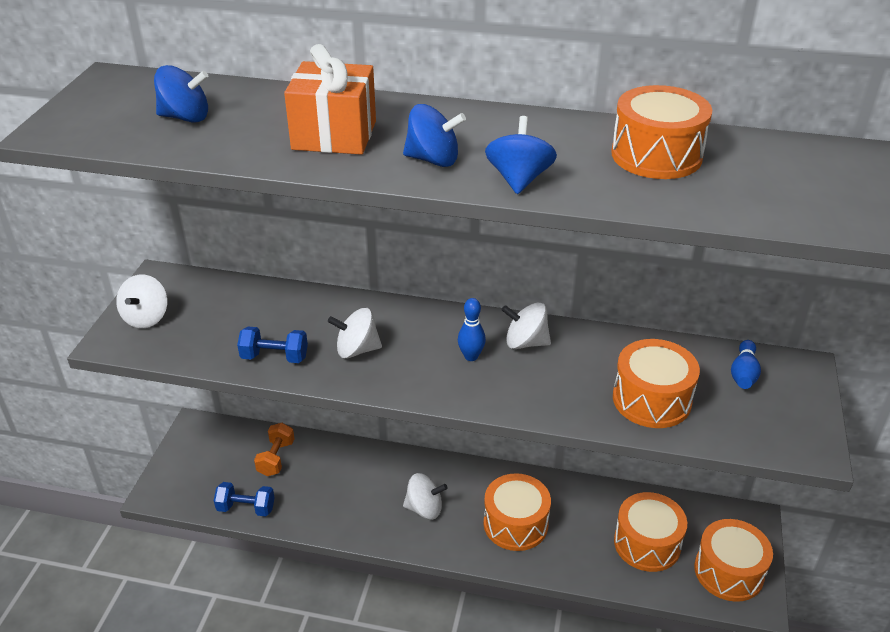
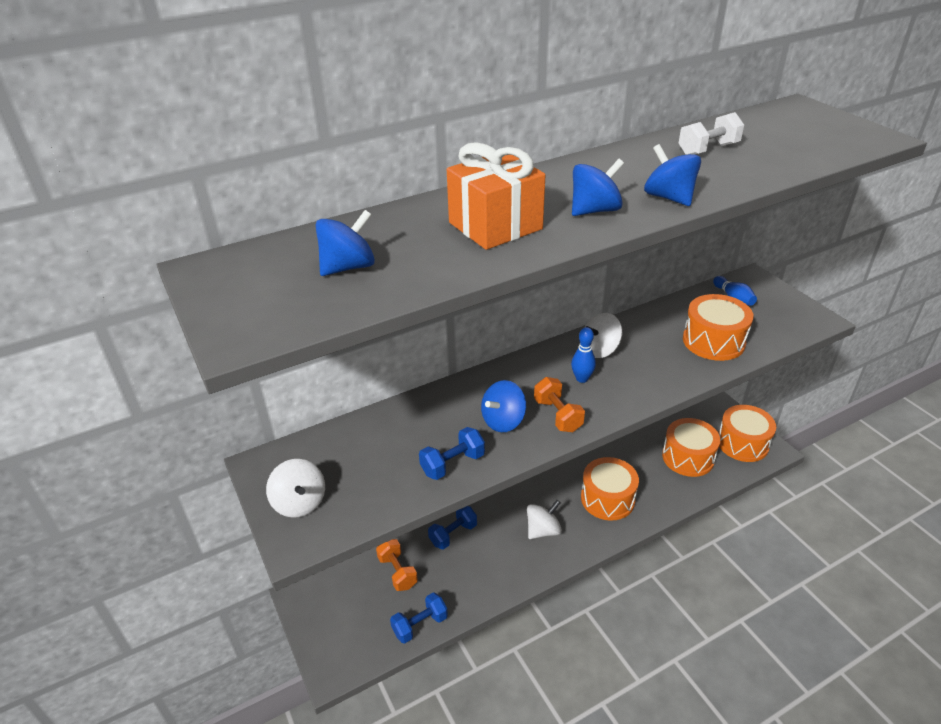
camera: 40 degrees left, 0 degrees up
white spinning top [328,308,382,359] -> blue spinning top [481,380,526,432]
orange drum [611,85,712,179] -> white dumbbell [678,112,744,155]
none -> blue dumbbell [428,506,477,550]
none -> orange dumbbell [534,377,585,432]

